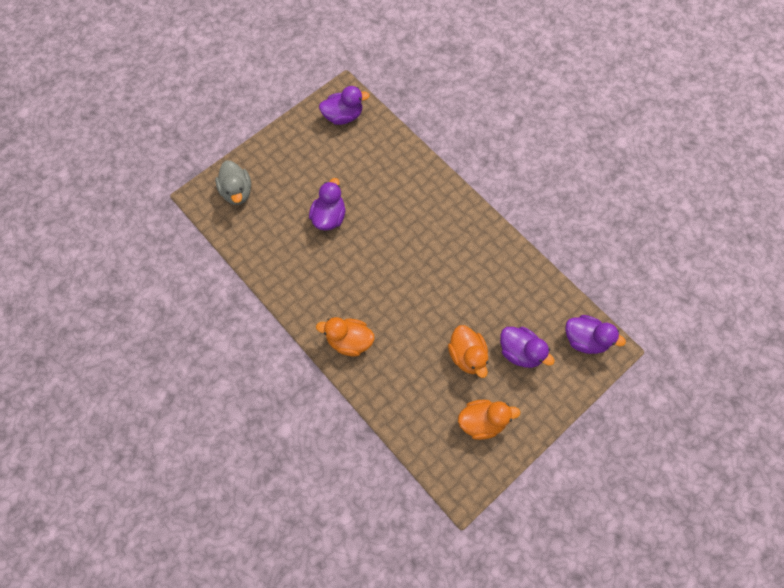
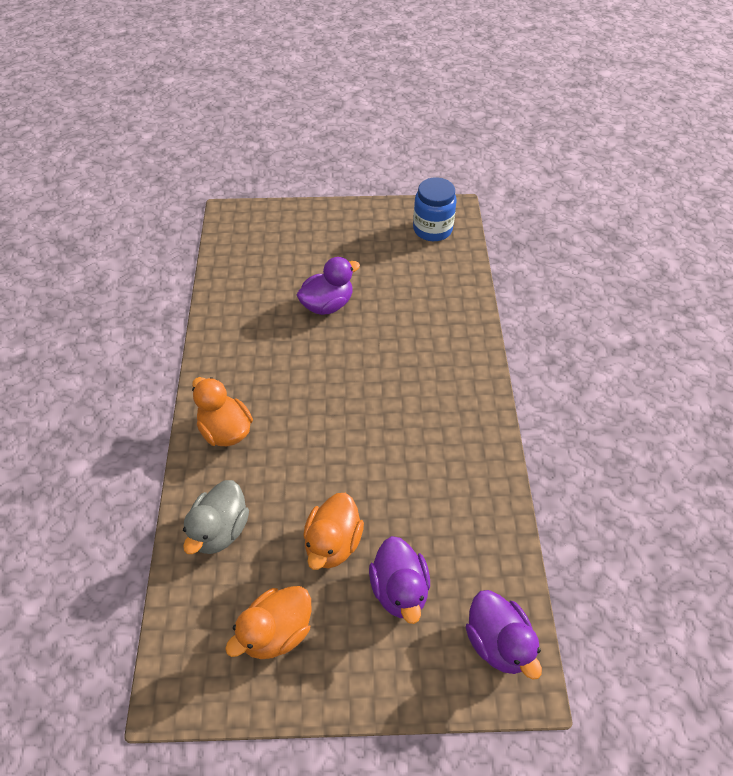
camera: 40 degrees right, 15 degrees down
grey duck [215,160,251,205] -> grey duck moved to [183,480,249,554]
purple duck [319,86,370,125] -> blue jar [413,177,457,241]
orange duck [458,400,521,440] -> orange duck turned 105 degrees clockwise [225,586,311,659]

